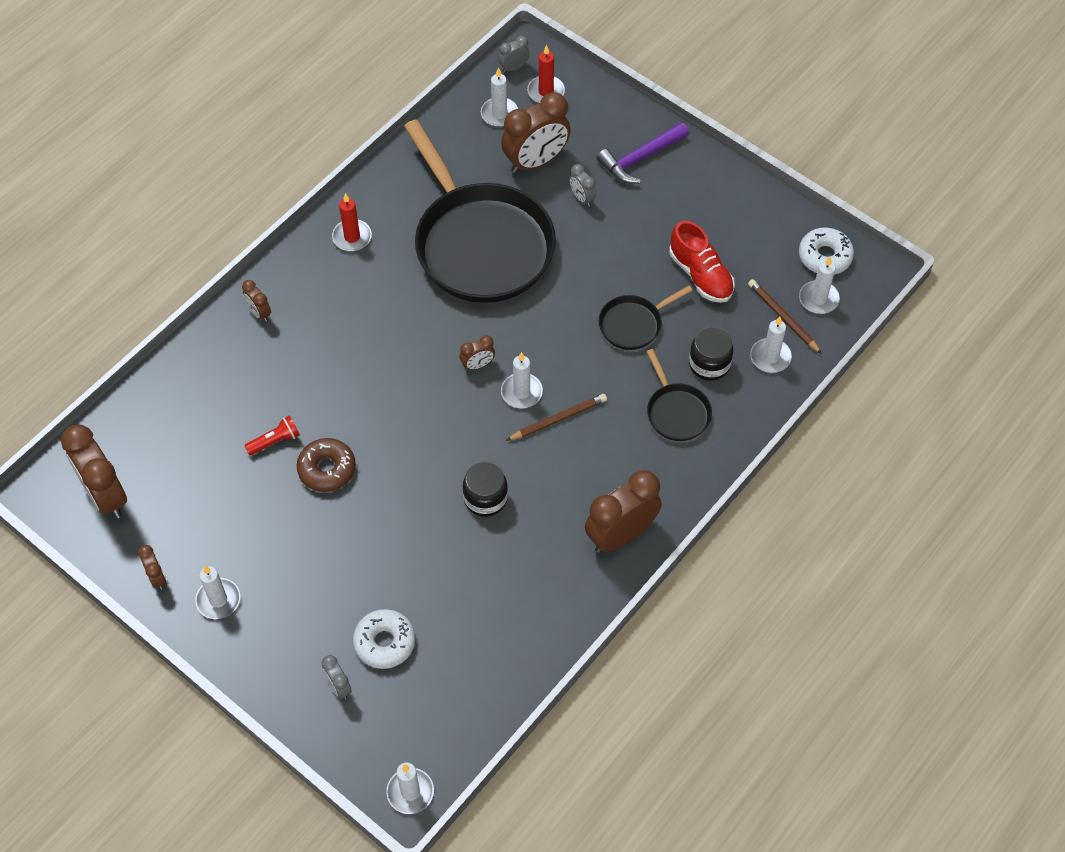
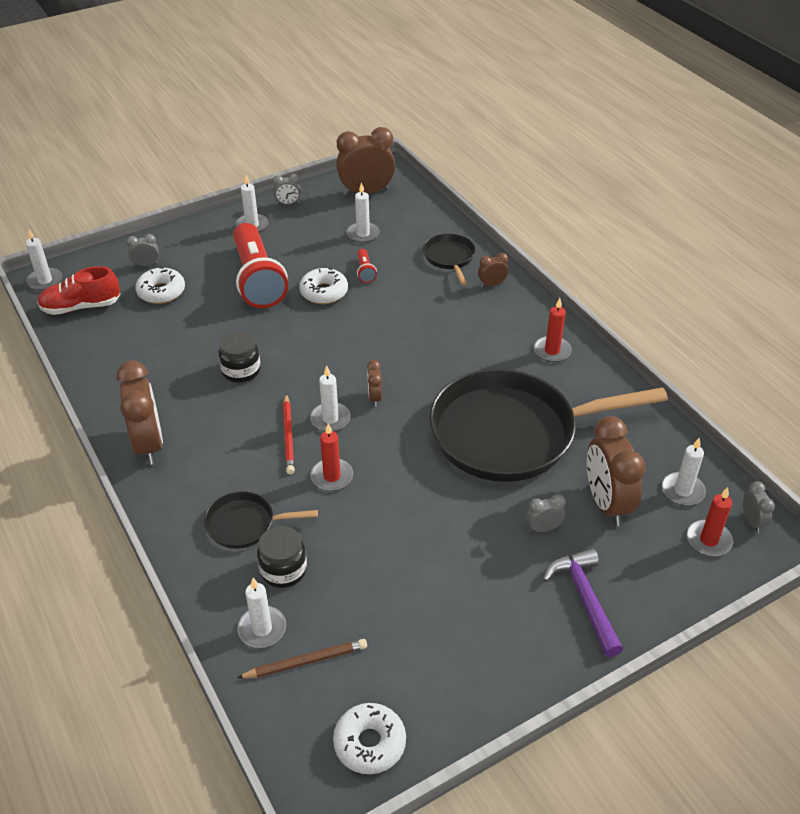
camera: 110 degrees right, 15 degrees down
brown clock [138,545,166,590] -> grey clock [273,174,301,205]
brown donut [297,438,356,492] -> white donut [299,268,348,304]
brown pencil [506,394,607,441] -> red pencil [283,394,295,474]
black pan [599,285,693,350] -> black pan moved to [423,234,475,285]
red shoe [669,221,735,303] -> red shoe moved to [37,266,120,315]
white candle [799,257,840,314] -> white candle moved to [346,182,380,243]
none -> red flashlight [233,223,288,308]
none -> red candle [311,424,353,491]

